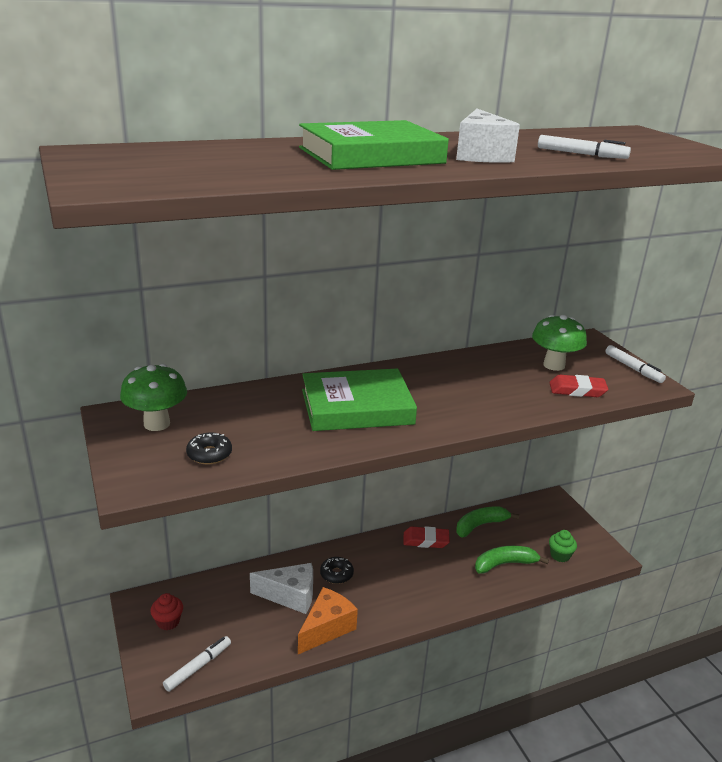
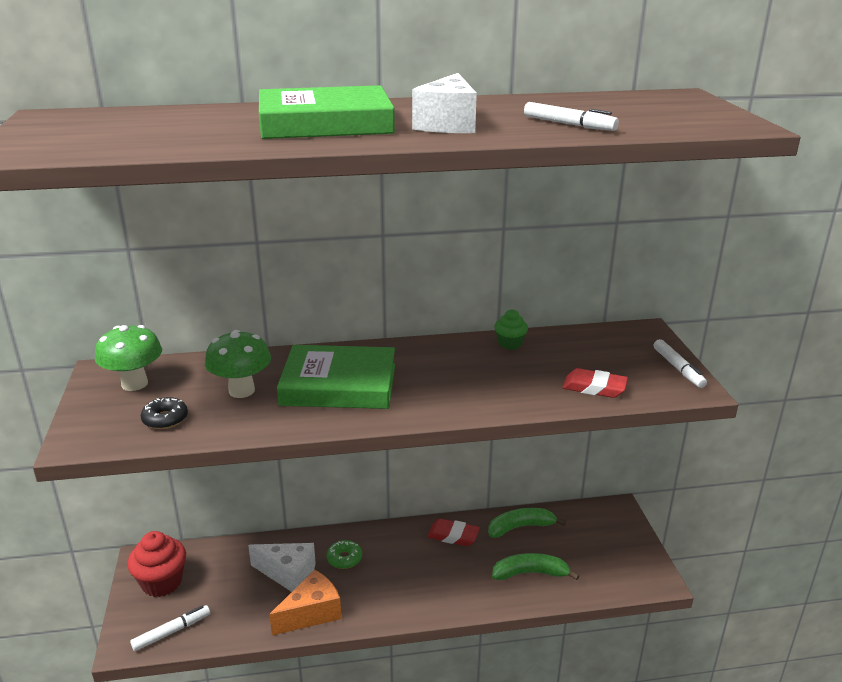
camera: 15 degrees right, 0 degrees up
red cupcake [150,593,183,630] -> red cupcake [127,531,186,597], size x1.75
black donut [320,557,354,584] -> green donut [327,540,362,569]
green mushroom [532,315,587,371] -> green mushroom moved to [205,330,271,398]
green cupcake [549,530,577,562] -> green cupcake moved to [494,309,528,350]

